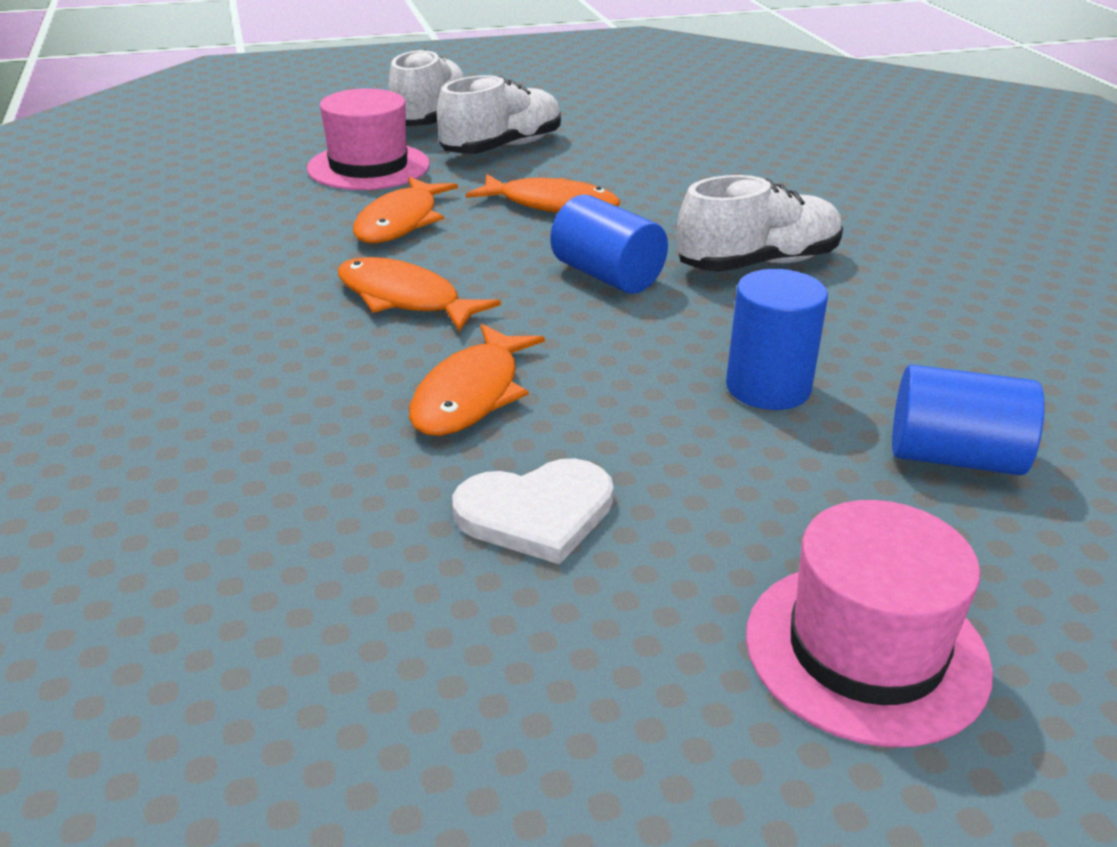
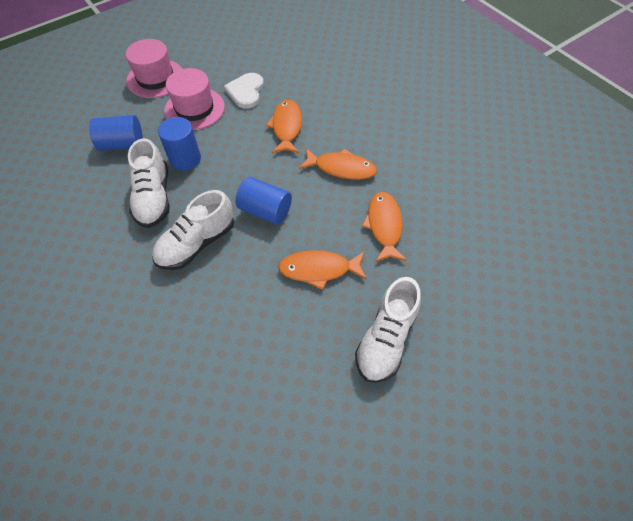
camera: 160 degrees right, 25 degrees up
pink hat [307,88,430,190] -> pink hat moved to [164,68,225,130]
white shoe [389,49,464,126] -> white shoe moved to [128,138,170,228]
white heart [452,458,614,564] -> white heart turned 45 degrees counterclockwise [224,73,264,109]

